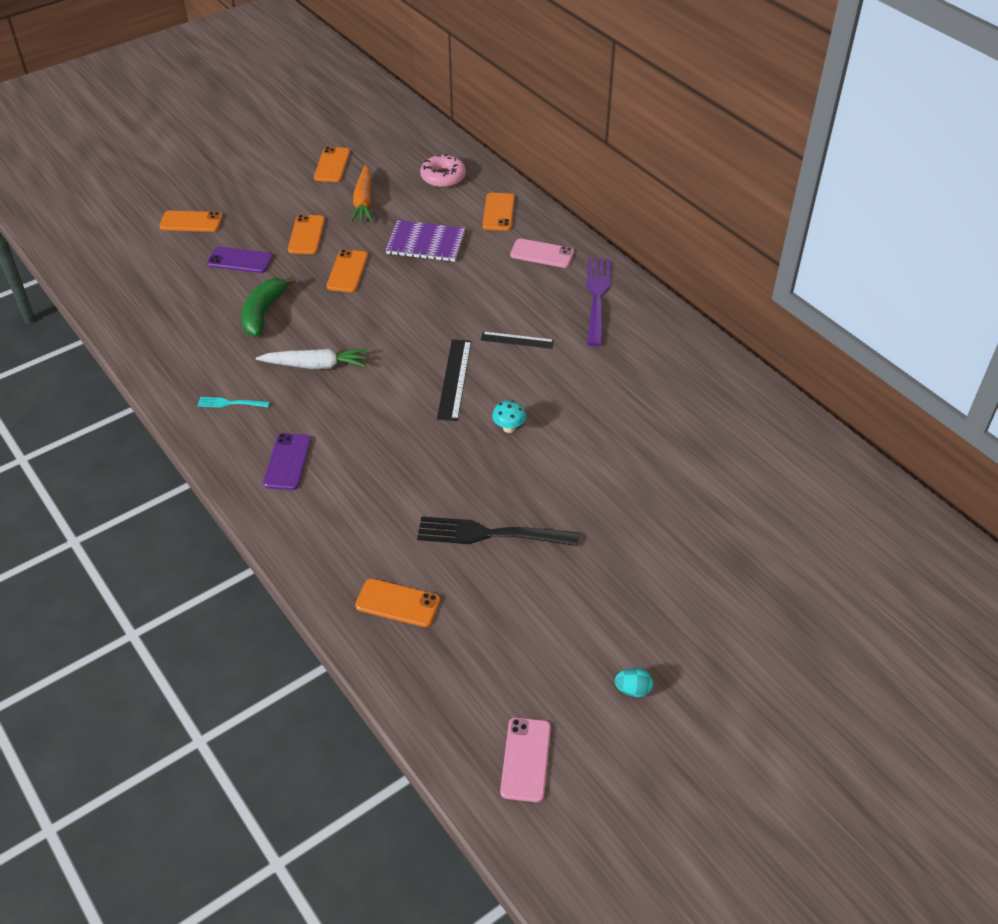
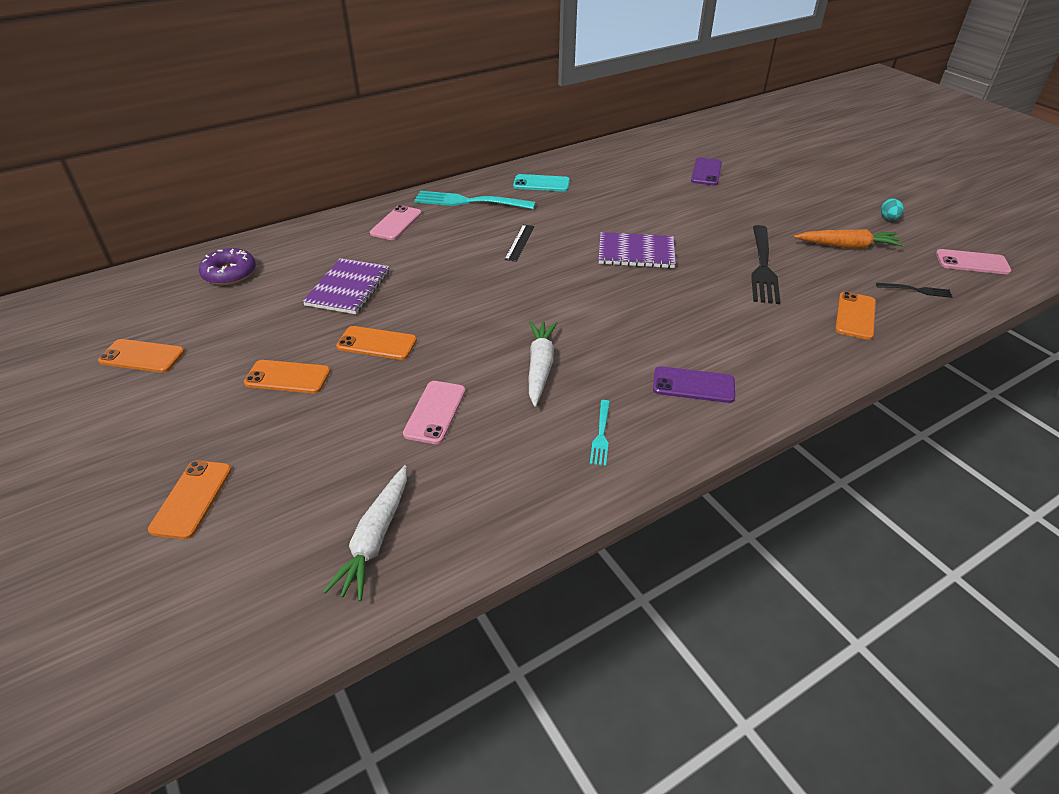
camera: 85 degrees left, 5 degrees down
purple phone [207,247,273,273] -> purple phone moved to [691,157,722,186]
green banana [241,276,296,336] -> pink phone [403,381,466,444]
orange carrot [350,165,373,223] -> orange carrot moved to [794,229,904,249]
pink donut [420,154,466,187] -> purple donut [199,248,256,285]
black ruler [437,339,471,421] -> none
orange phone [483,193,515,231] -> none
turquoise mushroom [492,400,526,433] -> purple notebook [599,232,676,268]
purple fork [586,258,611,346] -> turquoise fork [414,191,536,209]
none -> white carrot [323,465,407,601]
none -> turquoise phone [513,174,570,192]
none -> black fork [876,283,952,298]

